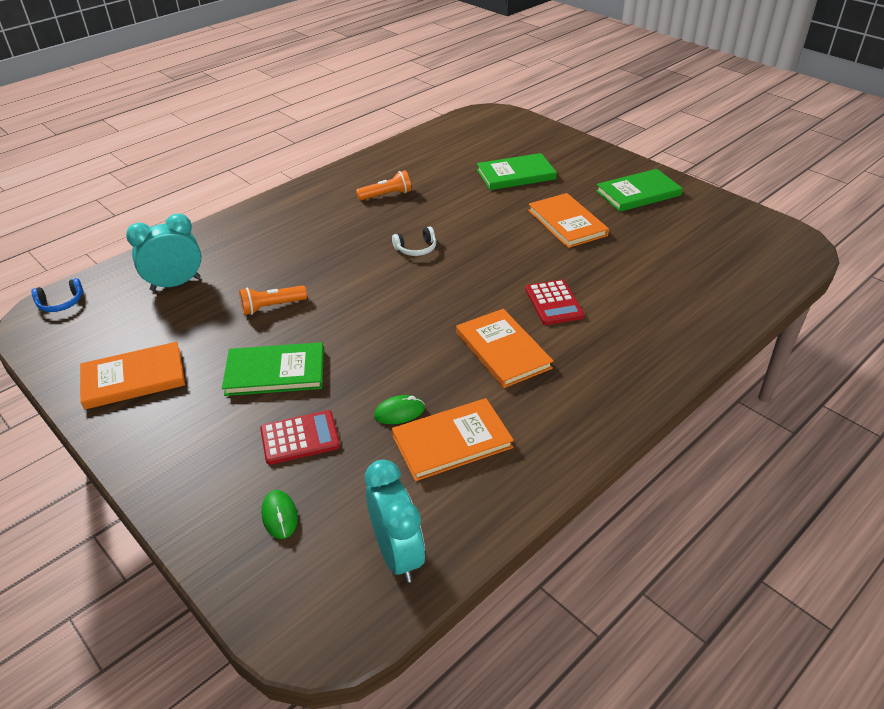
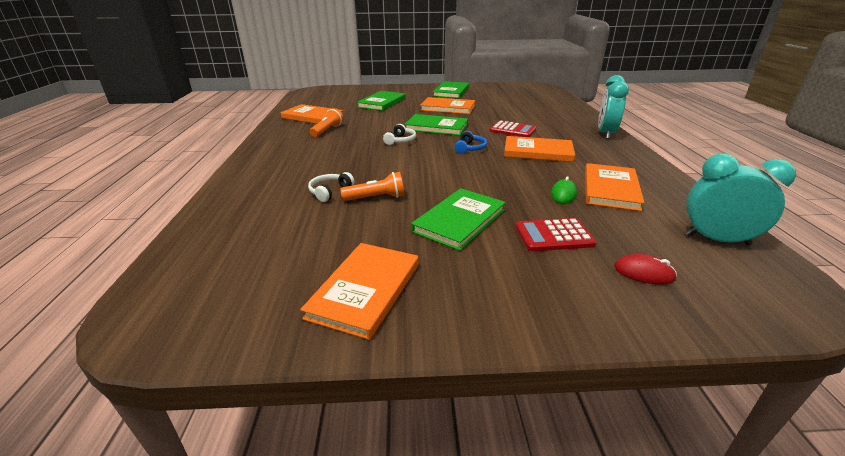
camera: 50 degrees left, 10 degrees down
blue headphones [31,278,83,312] -> blue headphones moved to [454,131,487,154]
turquoise clock [126,214,201,291] -> turquoise clock moved to [598,75,629,139]
orange flashlight [239,285,307,315] -> orange flashlight turned 120 degrees counterclockwise [340,172,404,201]
red calculator [260,410,340,465] -> red calculator turned 120 degrees counterclockwise [515,218,596,251]
green mouse [261,490,298,539] -> red mouse [614,254,677,285]
none -> orange book [281,104,344,124]
none -> white headphones [308,172,355,202]
none -> green book [404,114,468,136]

